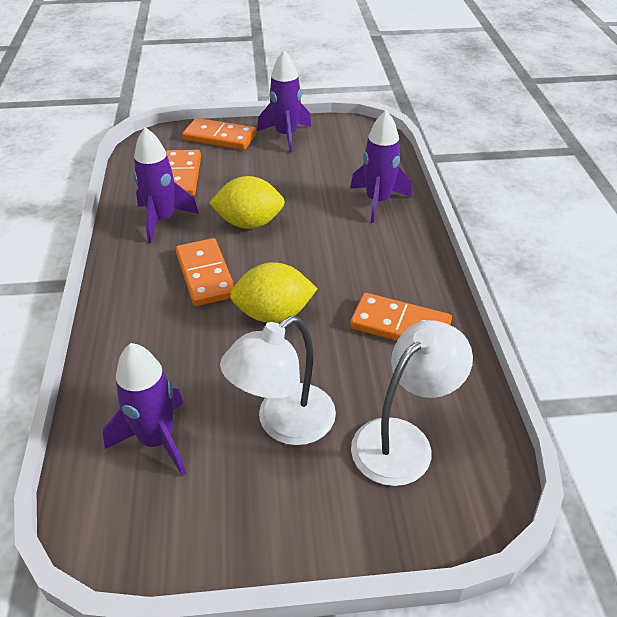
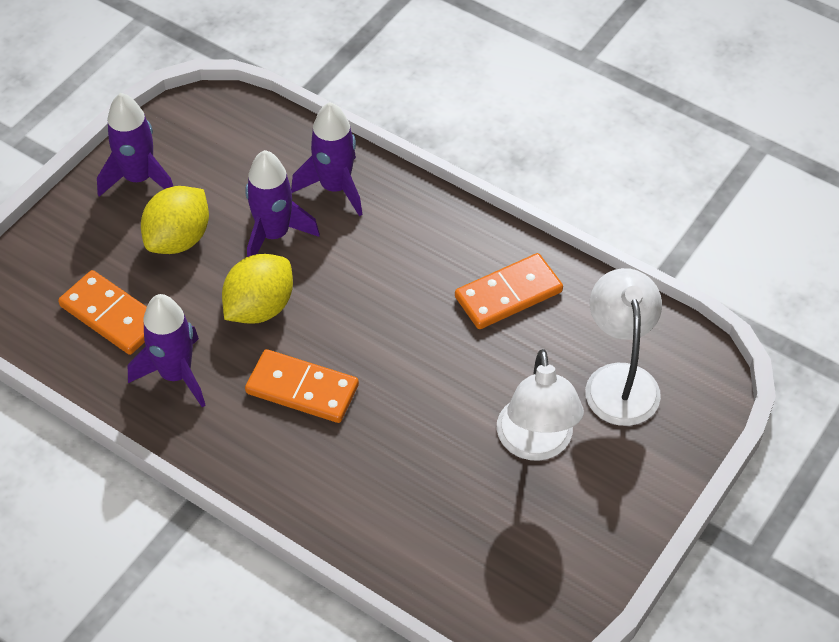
camera: 50 degrees left, 10 degrees up
purple rocket [103,343,186,476] -> purple rocket moved to [245,150,320,257]
orange domino [182,118,256,150] -> none
yellow lemon [230,262,318,323] -> yellow lemon moved to [141,186,209,254]

